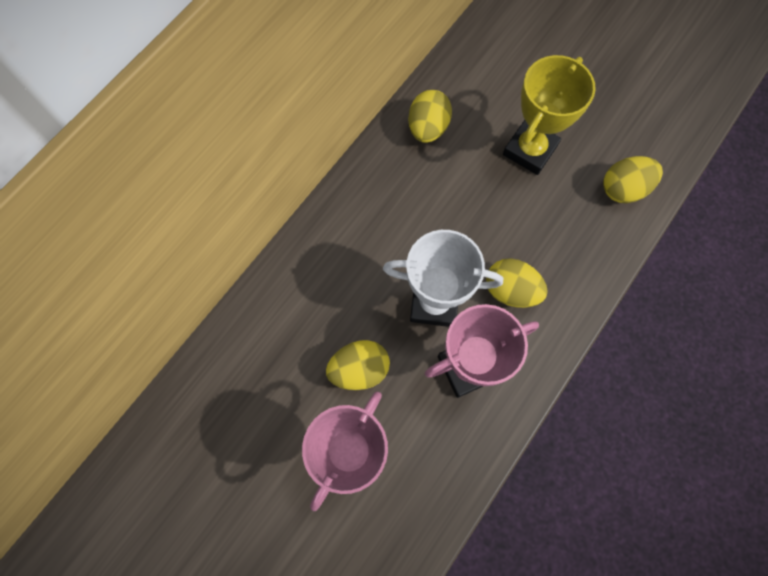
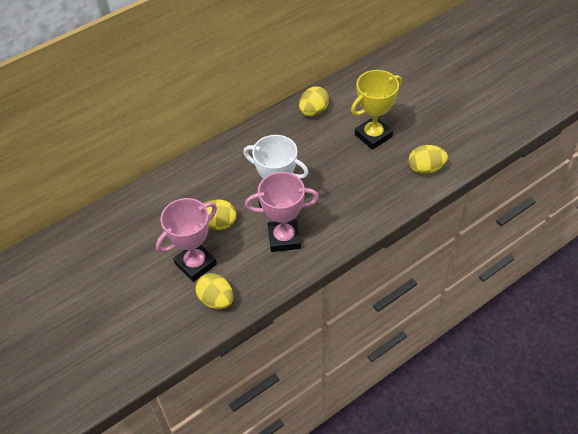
camera: 20 degrees right, 20 degrees down
yellow egg [486,258,548,308] -> yellow egg moved to [195,273,233,309]

